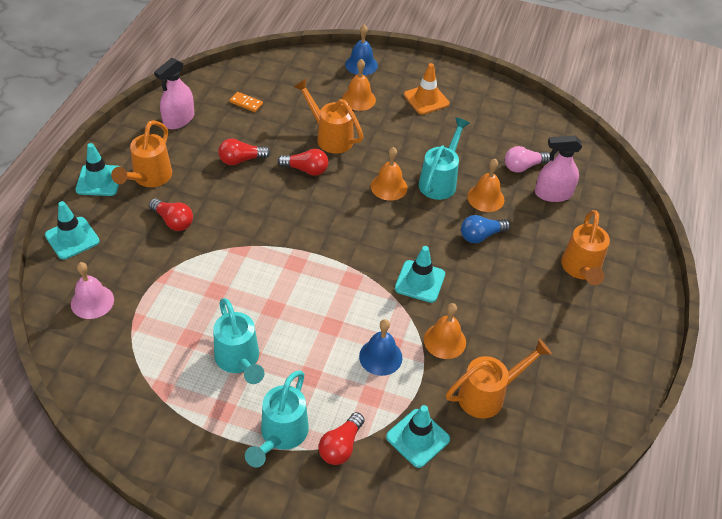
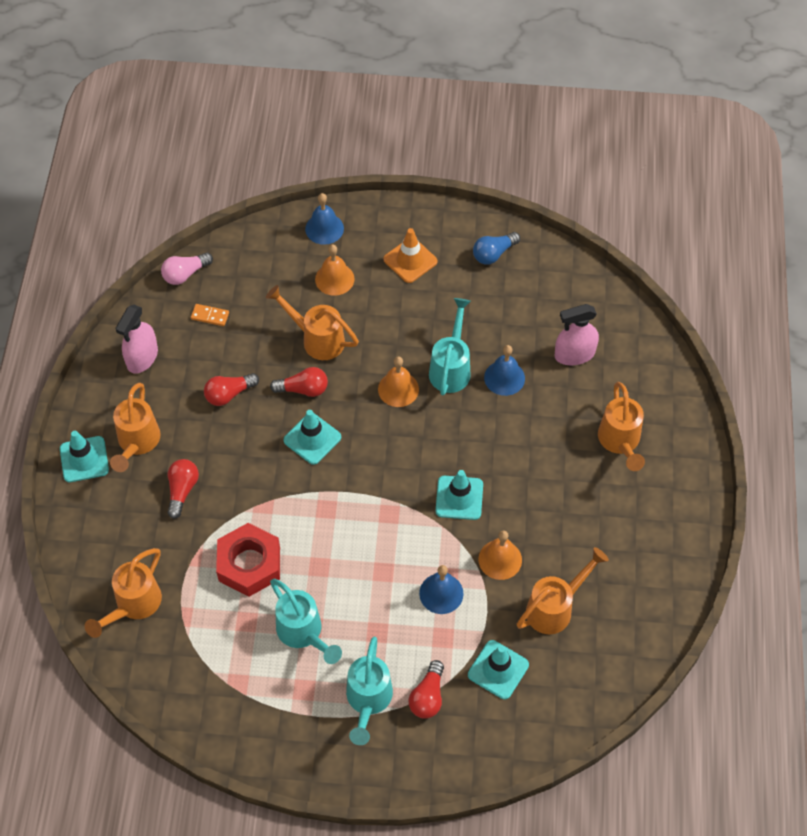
camera: 10 degrees left, 10 degrees up
turquoise traffic cone [45,201,100,260] -> turquoise traffic cone moved to [284,410,341,465]
pink bell [71,262,114,319] -> orange watering can [85,548,162,638]
red light bulb [149,198,193,231] -> red light bulb turned 105 degrees counterclockwise [167,459,199,519]
blue light bulb [461,215,510,243] -> blue light bulb moved to [473,232,520,265]
orange bell [467,159,504,212] -> blue bell [484,345,525,396]
pink light bulb [505,146,550,173] -> pink light bulb moved to [161,252,213,285]
none -> red nut [216,523,280,597]

